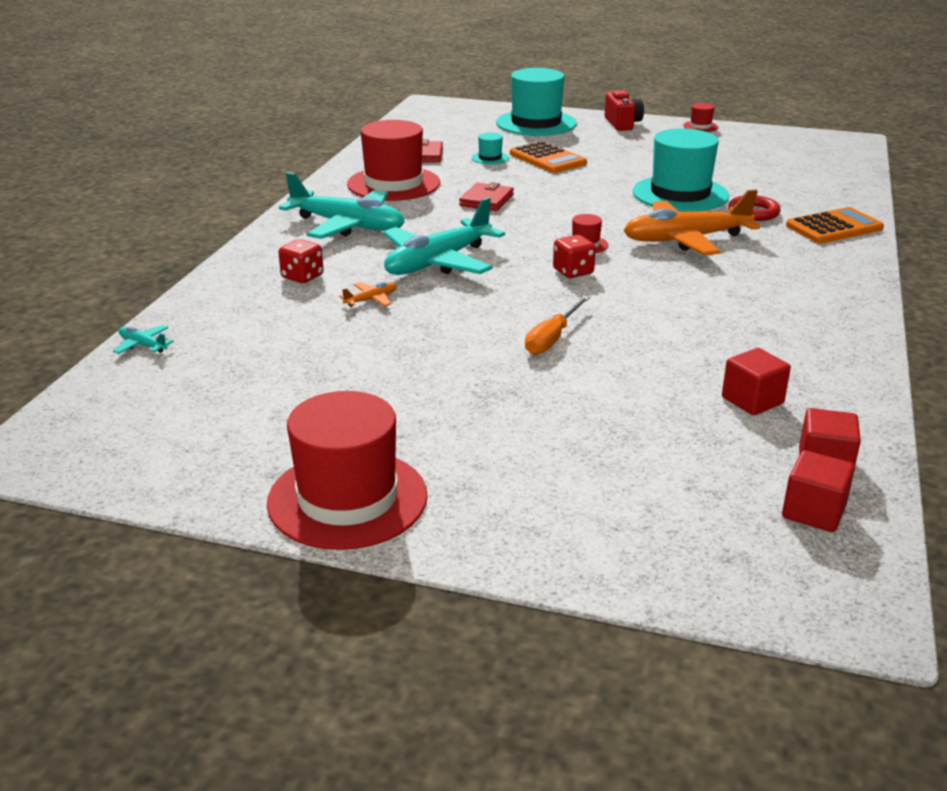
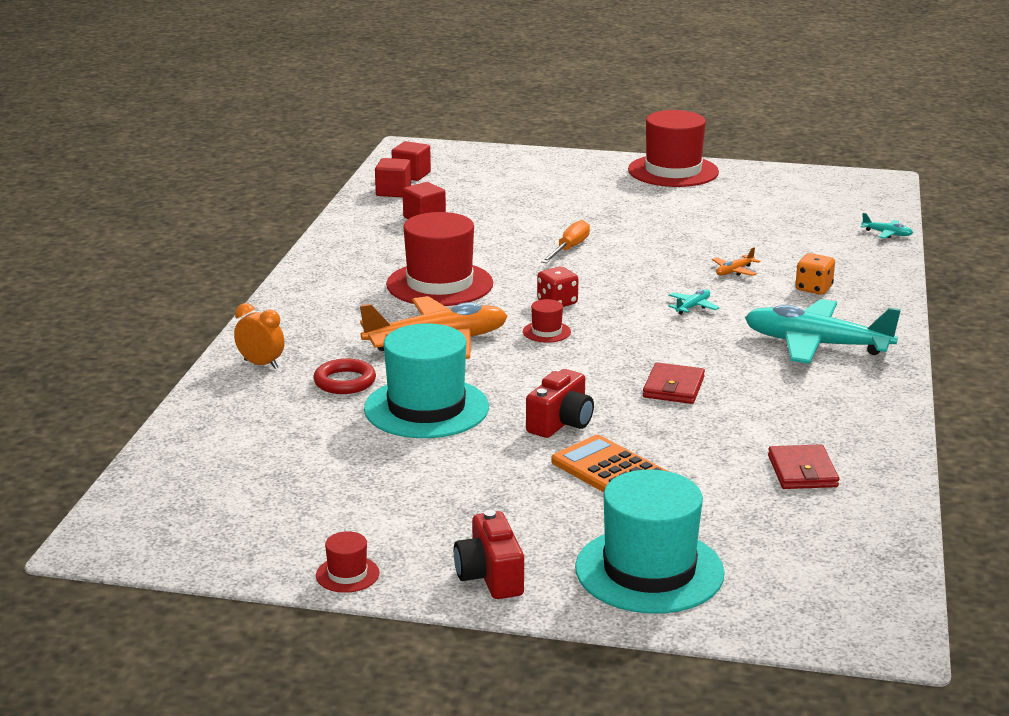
camera: 175 degrees right, 5 degrees down
red dice [278,239,324,283] -> orange dice [795,253,835,295]
red hat [347,120,440,201] -> red hat moved to [386,212,493,306]
turquoise plane [383,197,505,275] -> turquoise plane [669,289,720,315], size x0.40
turquoise hat [472,133,509,164] -> none
orange calculator [786,207,884,244] -> orange clock [234,303,285,369]
none -> red camera [526,369,594,438]

